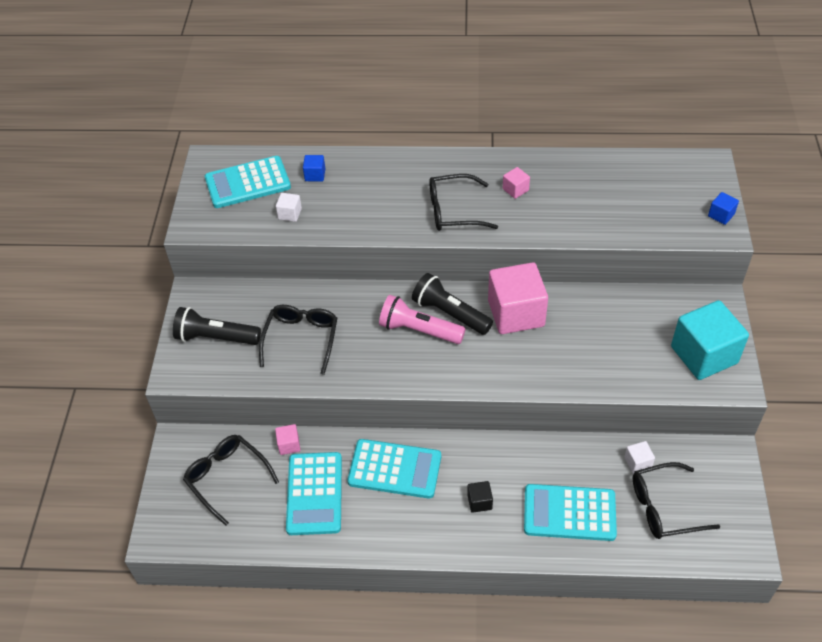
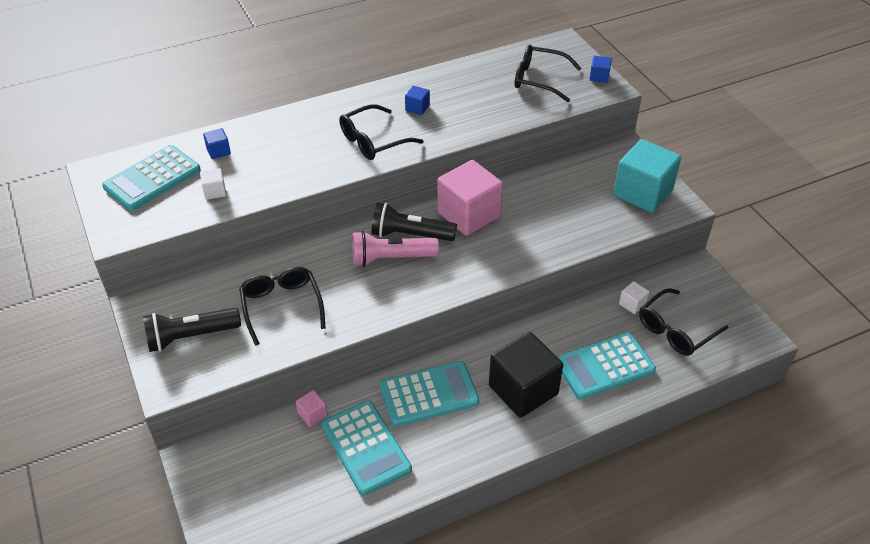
camera: 30 degrees left, 5 degrees down
black glasses [183,435,279,526] -> black glasses moved to [515,45,582,102]
black cube [467,481,493,513] -> black cube [489,332,563,418], size x2.35
pink cube [503,167,530,199] -> blue cube [405,86,430,115]

